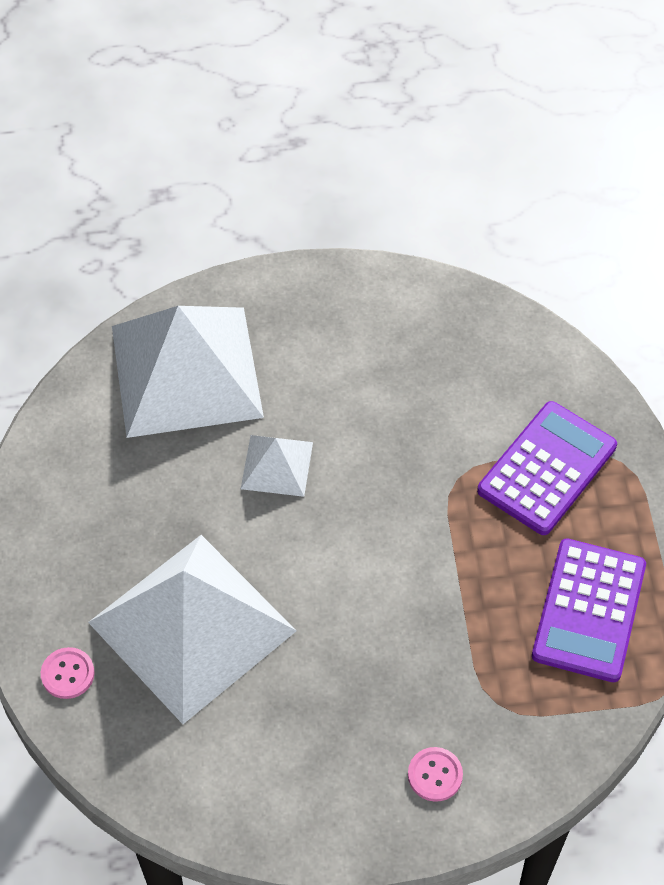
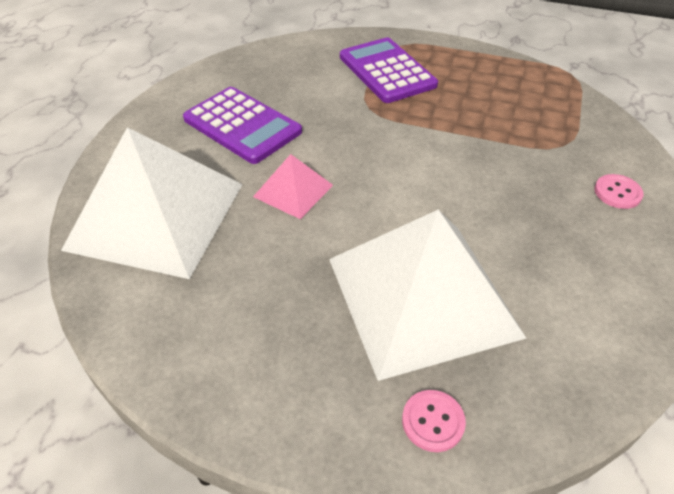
camera: 65 degrees left, 10 degrees down
white pyramid [241,435,313,497] -> pink pyramid [253,154,333,219]
purple calculator [532,538,646,682] -> purple calculator moved to [183,87,302,164]

